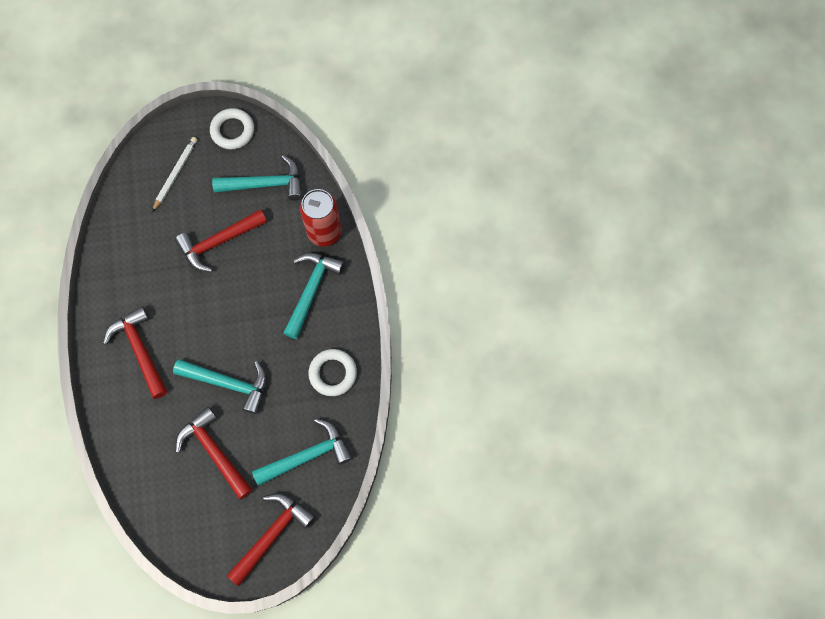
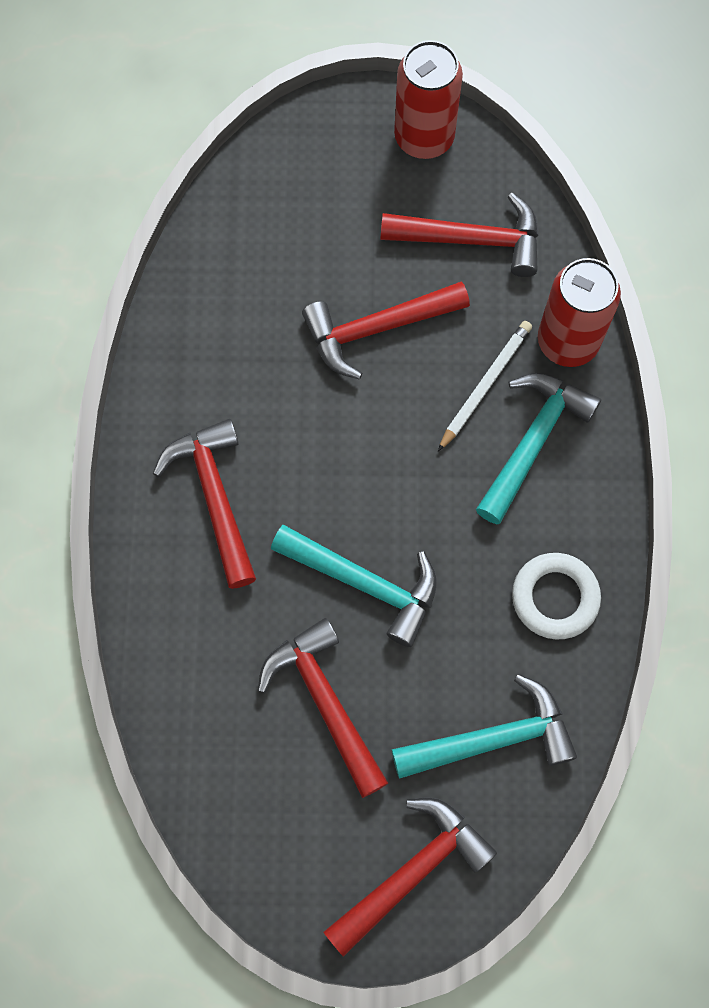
camera: 10 degrees right, 0 degrees up
white pencil [152,137,197,212] -> white pencil moved to [438,321,532,451]
white ring [210,108,254,149] -> red can [394,40,463,159]
turquoise hammer [212,155,302,200] -> red hammer [381,193,539,277]

